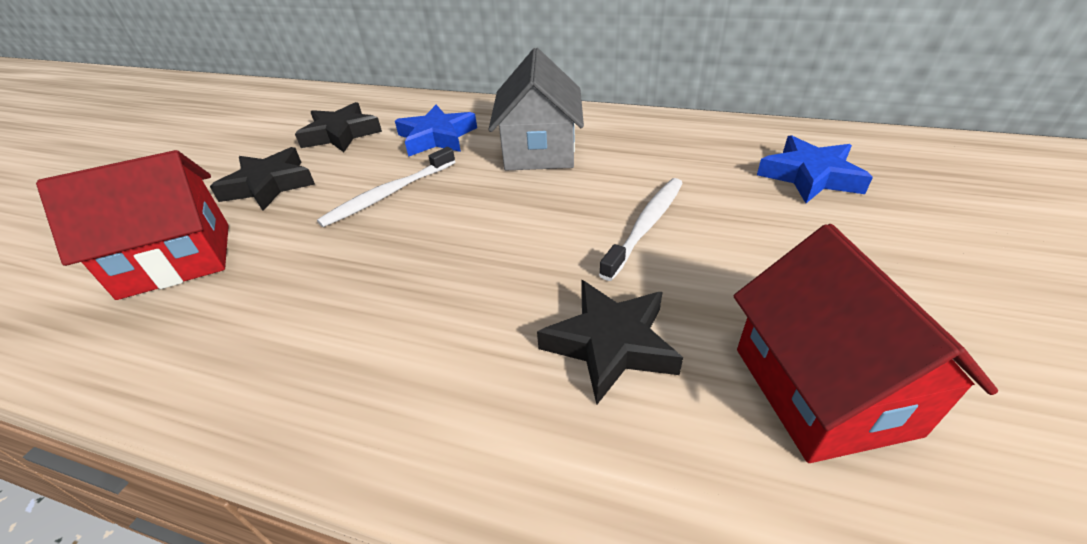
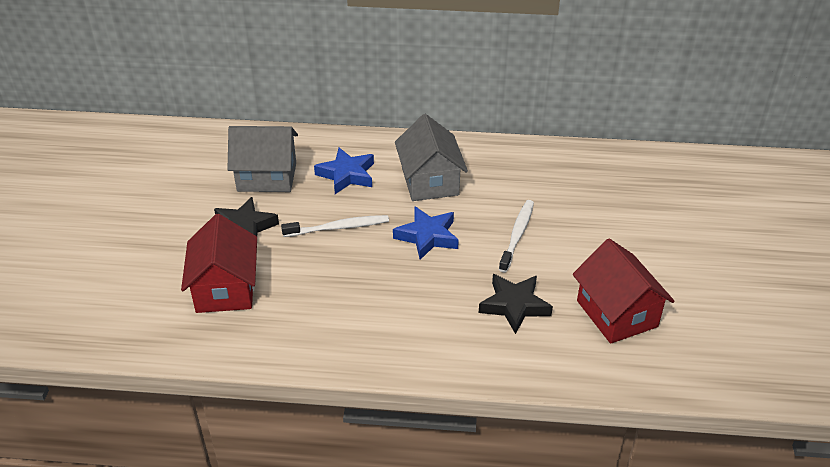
camera: 15 degrees left, 0 degrees up
red house [36,150,229,300] -> red house turned 60 degrees counterclockwise [181,214,257,313]
black star [295,102,382,152] -> grey house [228,126,298,192]
white toothbrush [317,147,455,227] -> white toothbrush turned 135 degrees counterclockwise [281,215,389,237]
blue star [757,135,873,203] -> blue star moved to [393,206,459,260]

